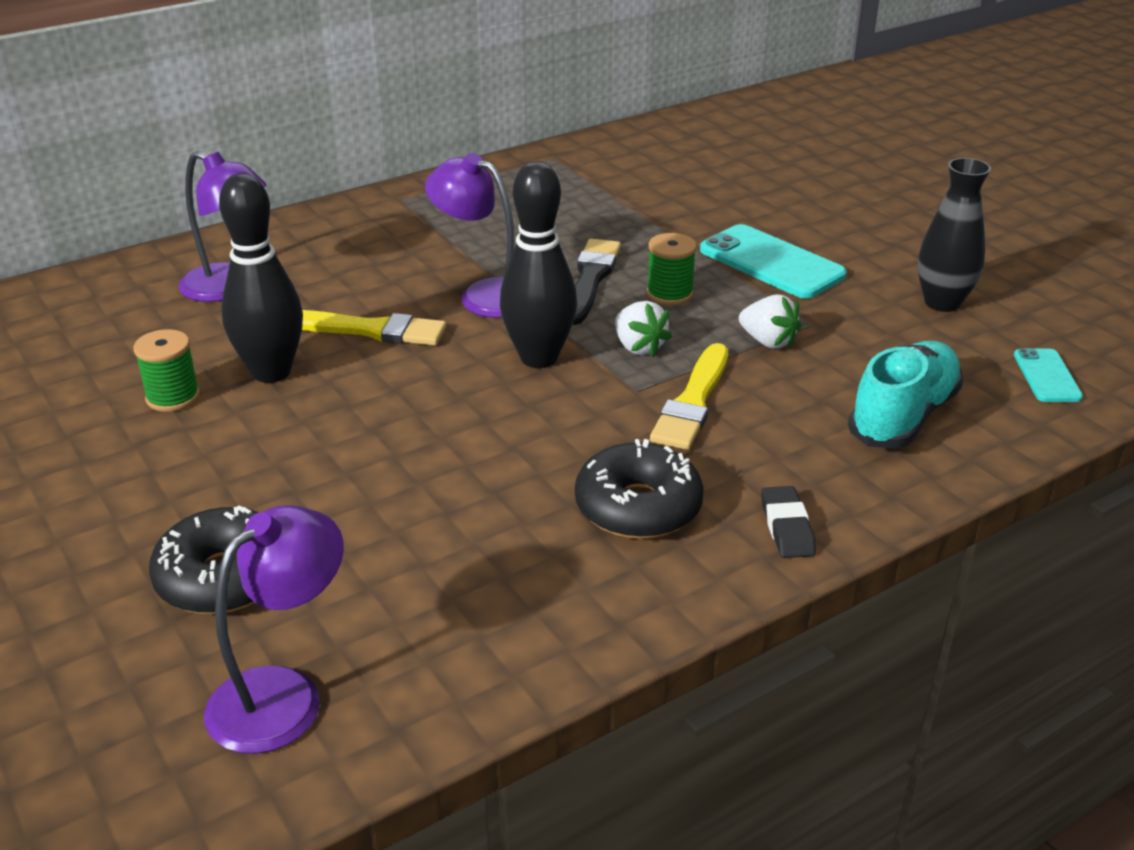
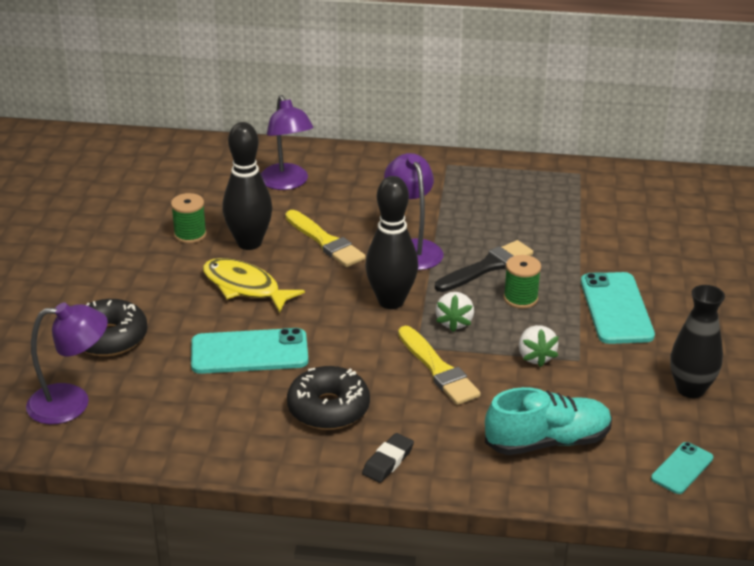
camera: 40 degrees right, 0 degrees up
yellow brush [650,343,728,450] -> yellow brush turned 90 degrees counterclockwise [398,326,481,405]
none -> turquoise phone [191,328,308,374]
none -> yellow fish [203,258,305,313]

